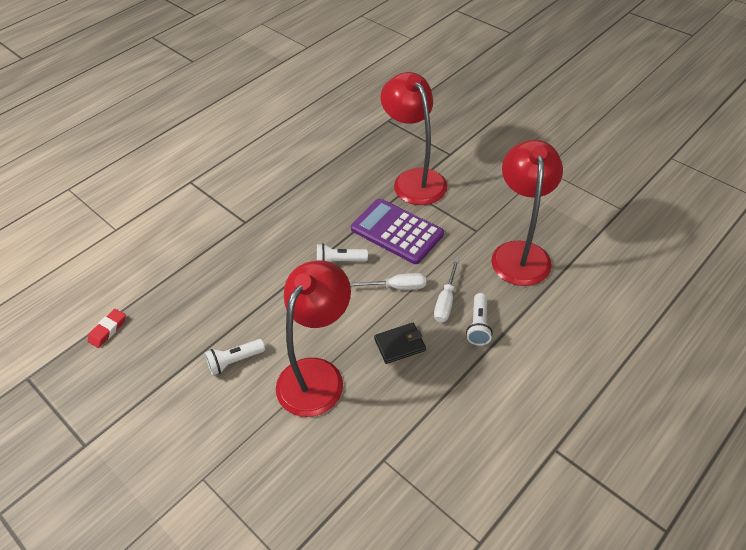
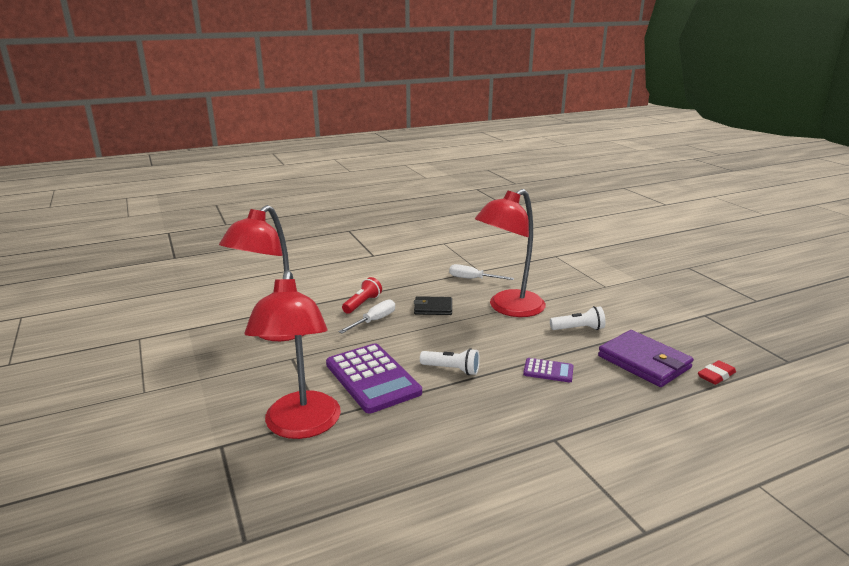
camera: 160 degrees left, 25 degrees down
white screwdriver [350,273,426,290] -> white screwdriver moved to [449,264,514,280]
white flashlight [466,293,493,346] -> red flashlight [342,277,382,314]
none -> purple calculator [523,358,574,382]
none -> purple wallet [598,330,694,387]

